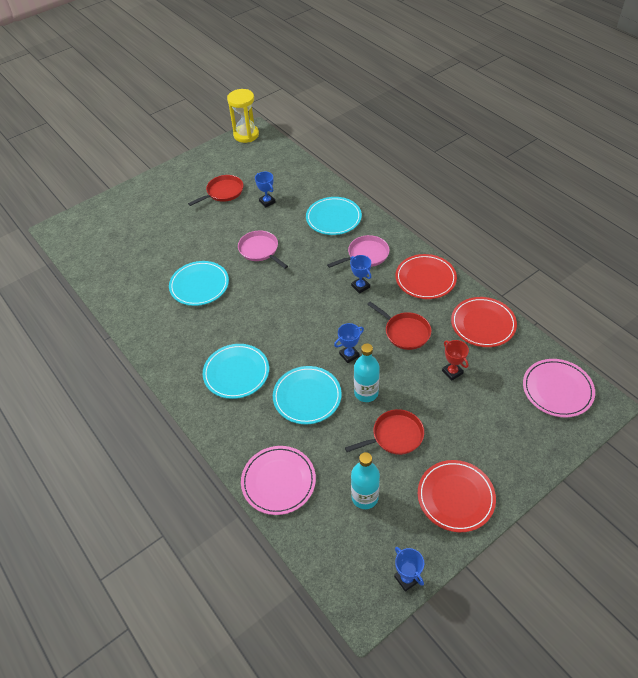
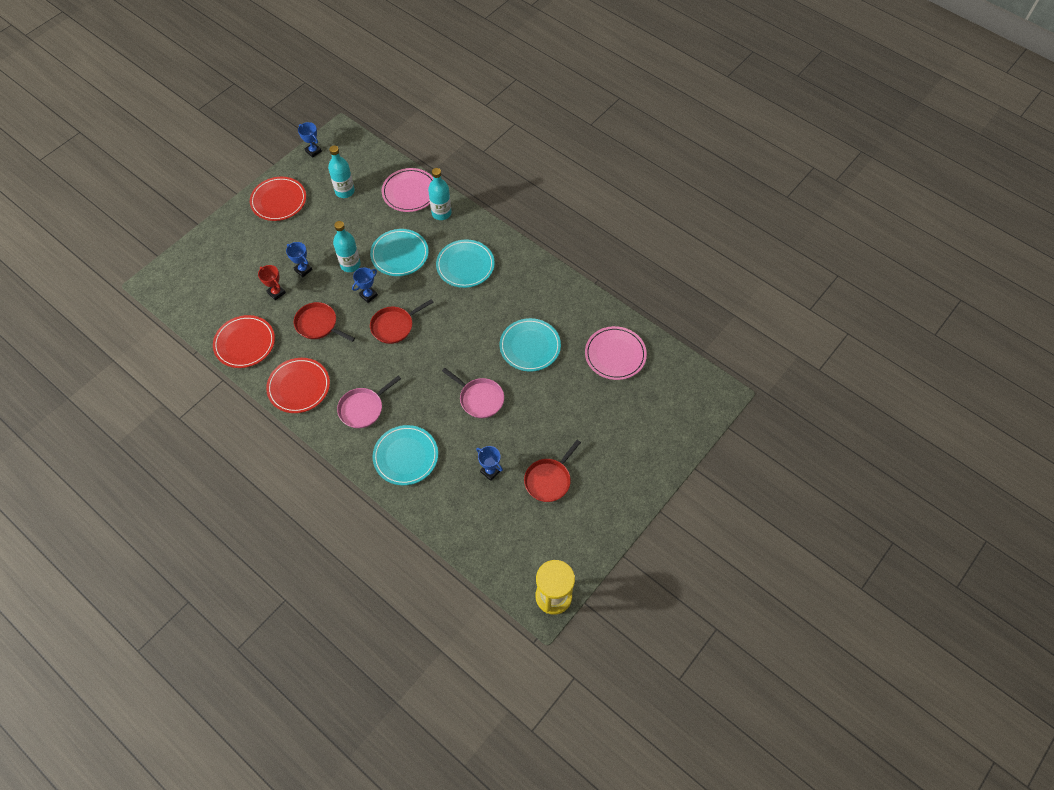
camera: 165 degrees right, 10 degrees up
red pan [345,409,424,455] -> red pan moved to [370,299,434,344]
blue trophy [350,255,371,294] -> blue trophy moved to [286,242,312,277]
pink plate [523,359,595,417] -> pink plate moved to [585,326,647,380]
none -> turquoise bottle [428,168,452,220]

